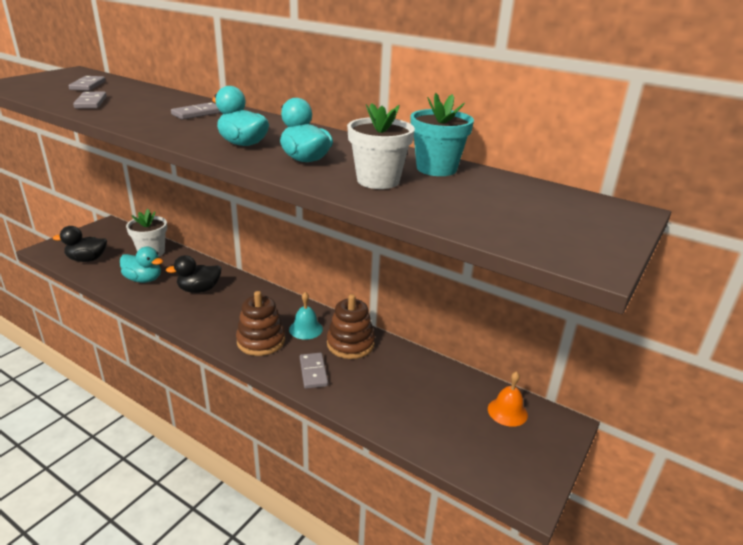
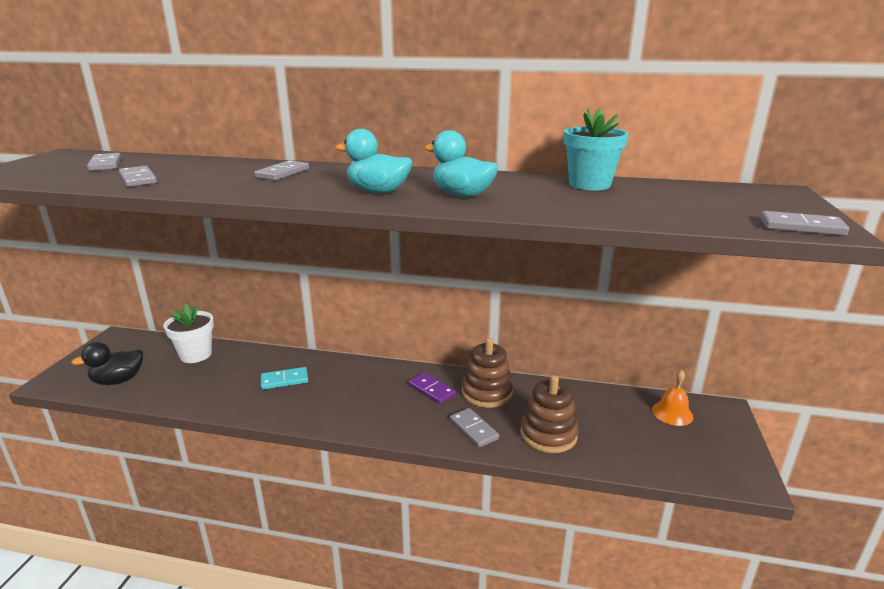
camera: 20 degrees left, 5 degrees down
turquoise duck [120,247,163,283] -> none
black duck [166,255,222,293] -> turquoise domino [261,367,308,390]
brown stacking toy [236,291,285,356] -> brown stacking toy moved to [520,375,579,453]
turquoise bell [289,292,323,340] -> purple domino [408,372,456,404]
white flower pot [347,103,415,189] -> none
none -> grey domino [760,211,849,236]

